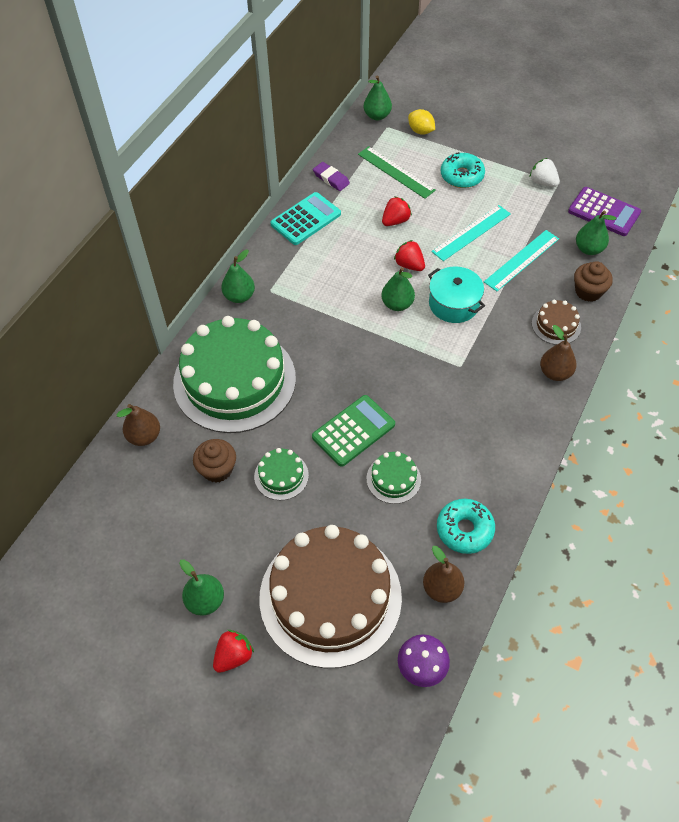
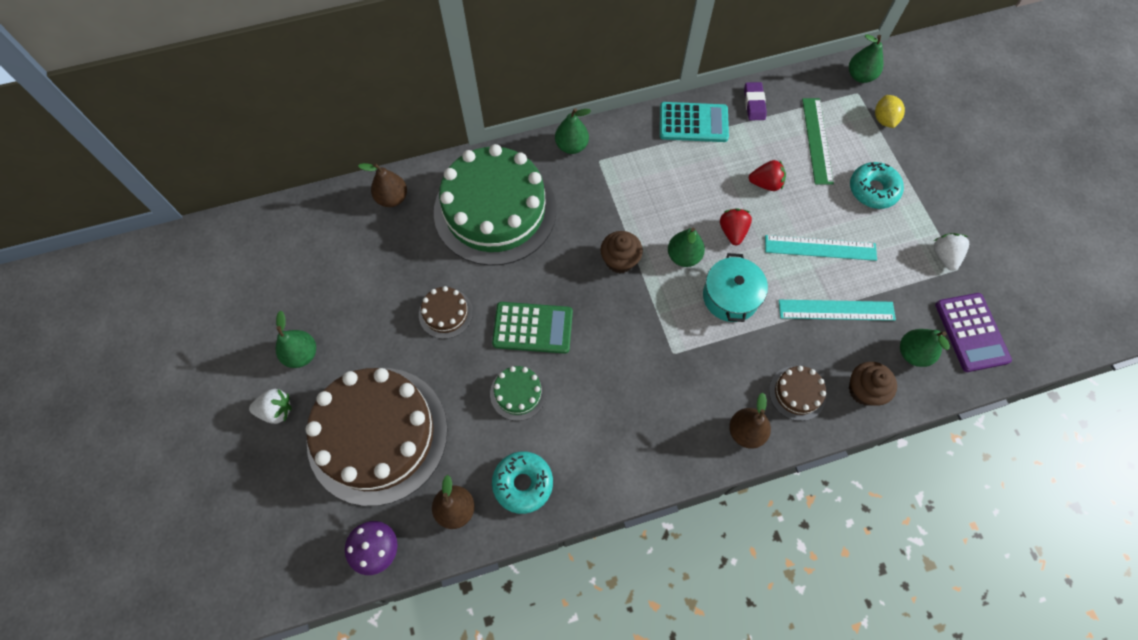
camera: 45 degrees right, 10 degrees up
brown cupcake [193,439,236,483] -> brown cupcake moved to [600,231,643,273]
red strawberry [213,630,254,673] -> white strawberry [249,389,292,424]
green cake [254,448,309,500] -> brown cake [419,286,473,339]

